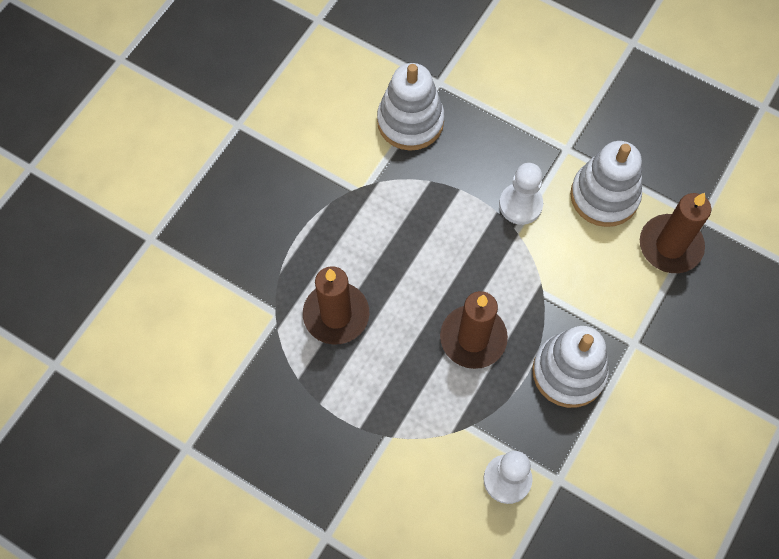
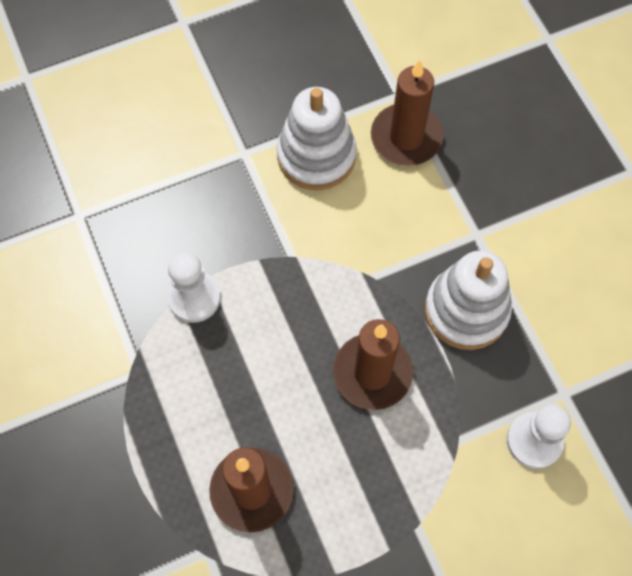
camera: 55 degrees left, 0 degrees up
white stacking toy [377,63,445,151] -> none
white pawn [499,163,543,225] -> white pawn moved to [167,252,221,323]

